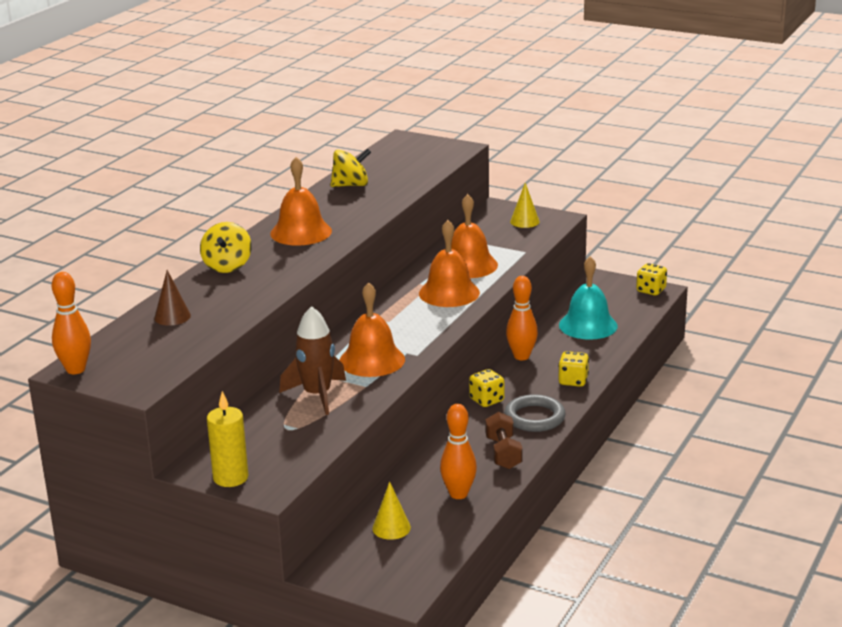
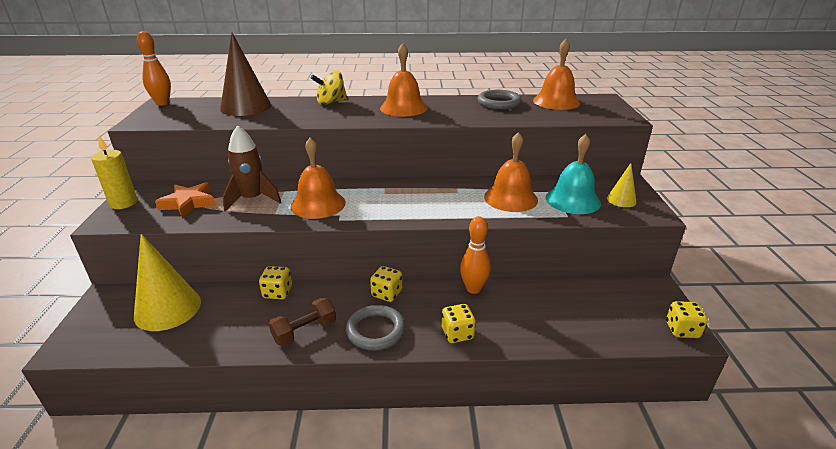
camera: 60 degrees right, 5 degrees up
brown cone [154,270,191,326] -> brown cone [220,32,271,116], size x1.96
yellow spinning top [331,148,371,187] -> grey ring [478,90,522,110]
yellow cone [372,482,411,540] -> yellow cone [134,234,201,331], size x1.96
orange bell [419,220,480,307] -> orange bell moved to [533,39,580,110]
orange bowling pin [440,404,477,499] -> none
turquoise bell [559,256,617,340] -> turquoise bell moved to [546,134,601,214]
none -> orange star [155,182,216,218]
none -> yellow dice [259,266,292,299]

